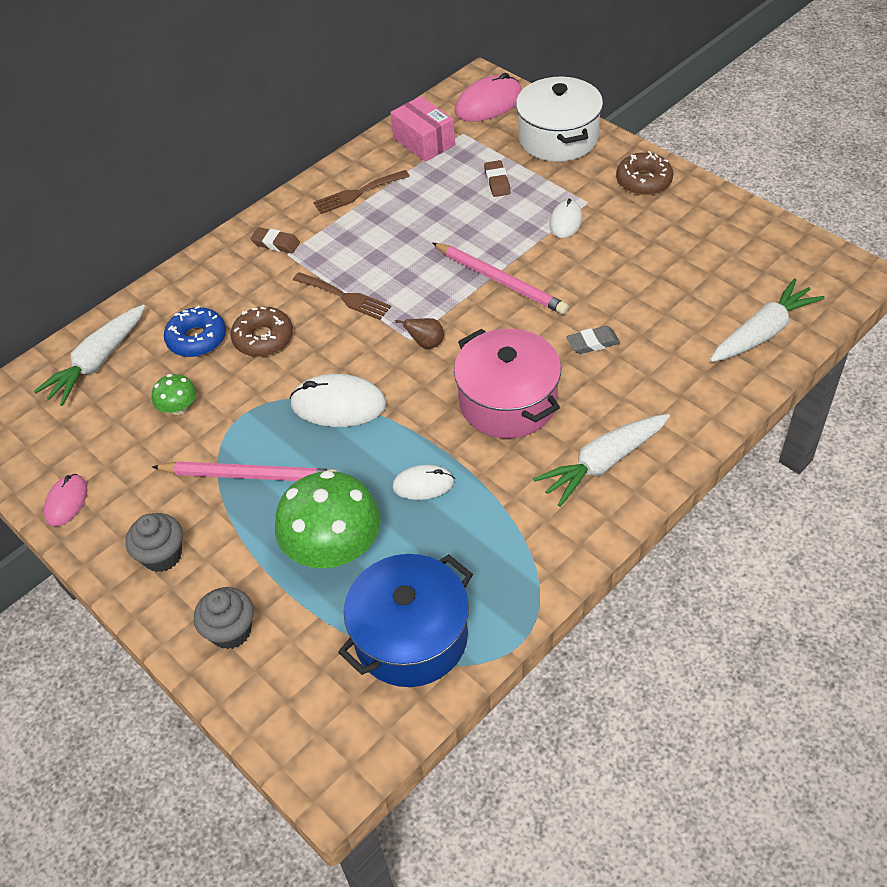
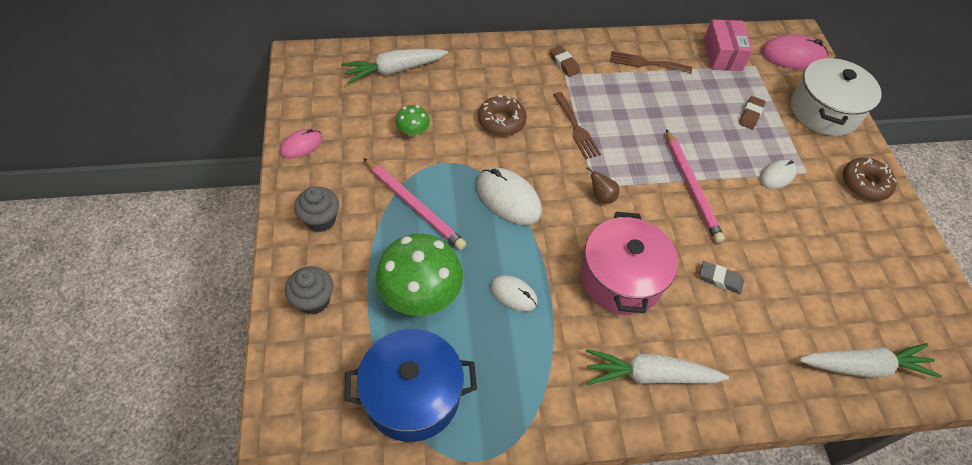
camera: 30 degrees right, 5 degrees up
blue donut [164,305,226,357] -> none

